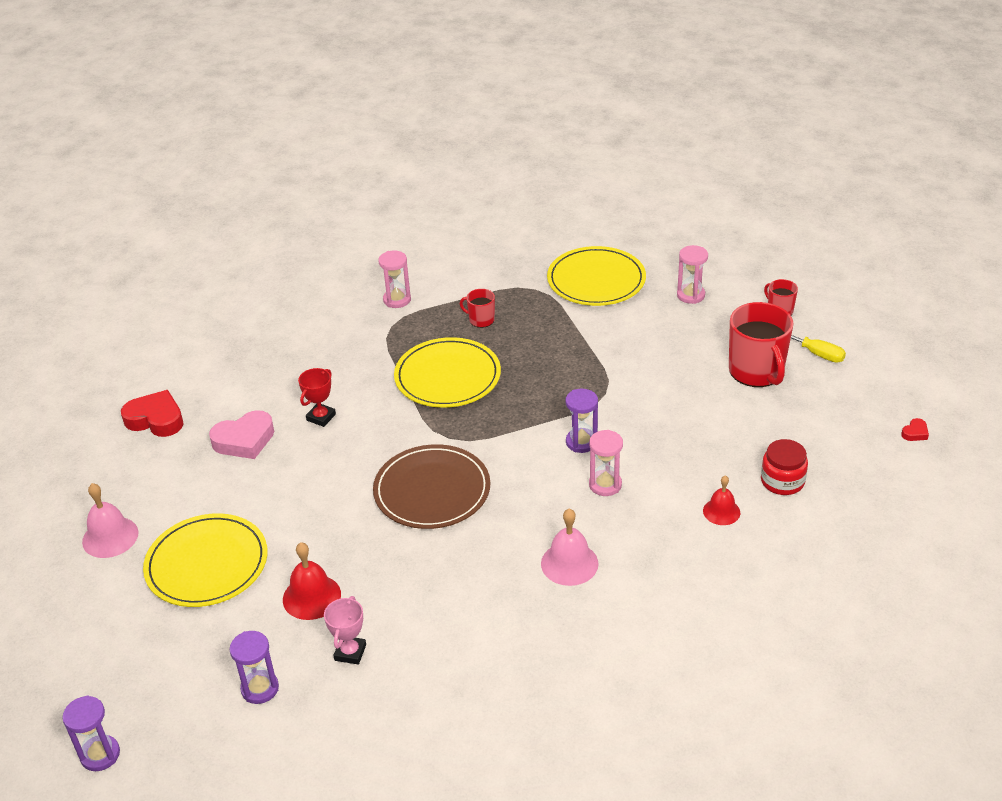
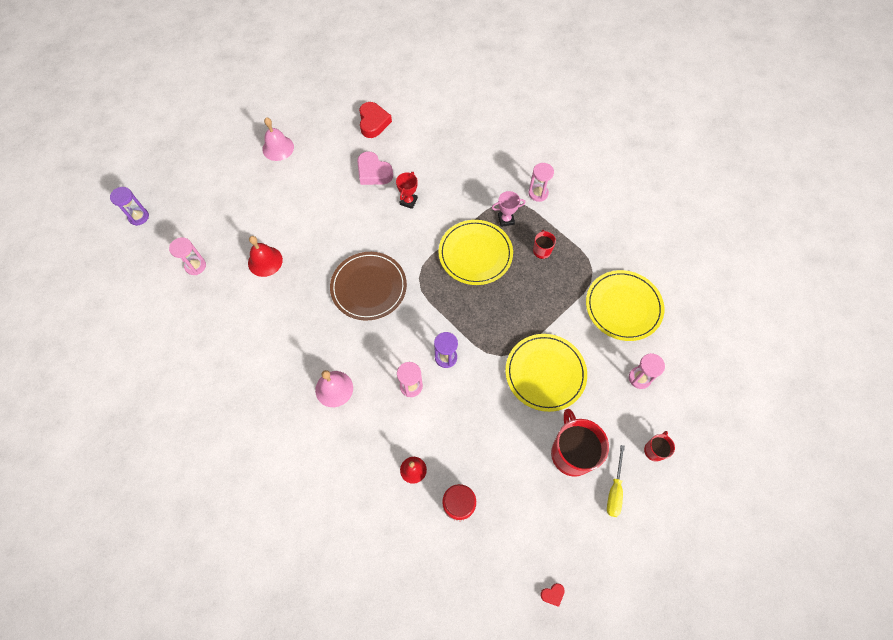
camera: 65 degrees right, 25 degrees up
yellow plate [143,513,268,607] -> yellow plate moved to [505,334,587,412]
purple hourglass [230,631,279,704] -> pink hourglass [169,237,206,275]
red trophy [298,368,336,427] -> red trophy turned 75 degrees counterclockwise [396,172,418,209]
pink trophy [324,596,366,665] -> pink trophy moved to [492,191,526,227]
red mug [729,302,793,387] -> red mug turned 120 degrees clockwise [551,409,609,477]
red heart [901,418,929,441] -> red heart turned 45 degrees counterclockwise [540,583,565,607]

